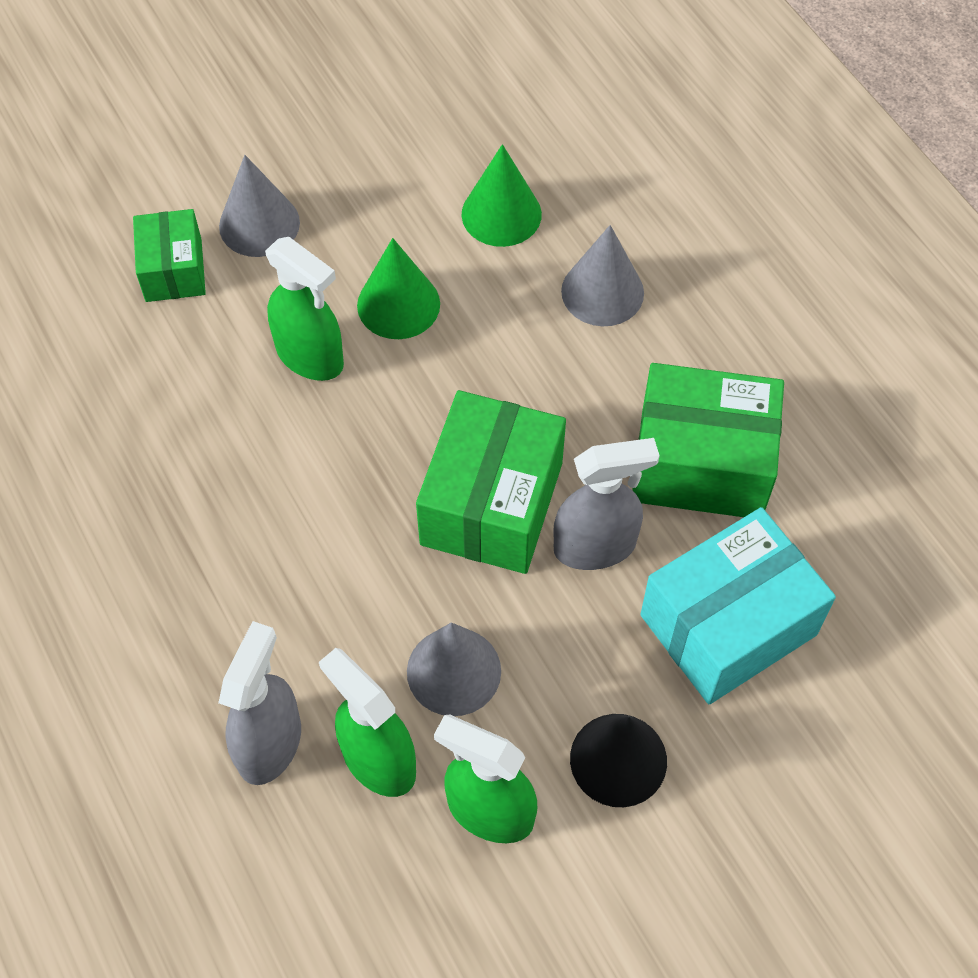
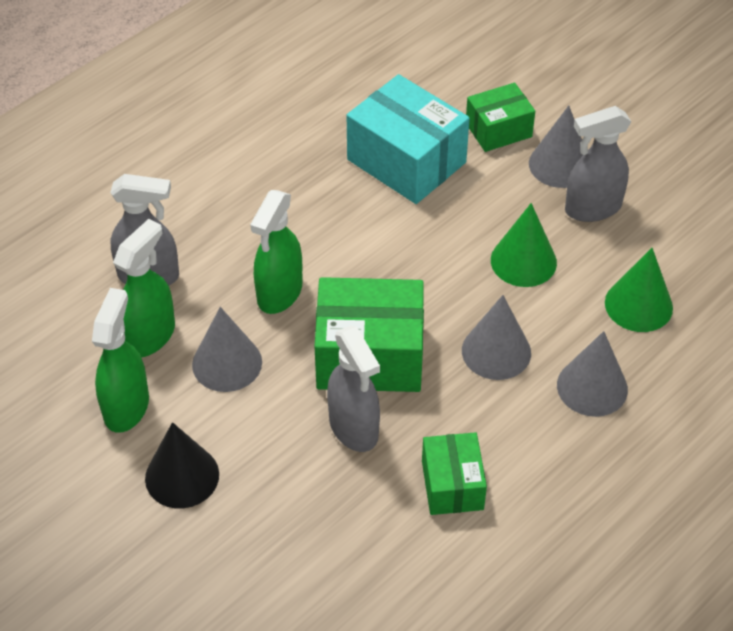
camera: 75 degrees right, 10 degrees down
green spray bottle [265,237,344,381] -> green spray bottle moved to [250,190,302,314]
green box [632,363,784,517] -> green box [422,432,487,515], size x0.59
turquoise box [640,507,836,704] -> turquoise box moved to [347,74,470,204]
none -> grey cone [462,295,531,380]
none -> grey spray bottle [565,106,631,222]

